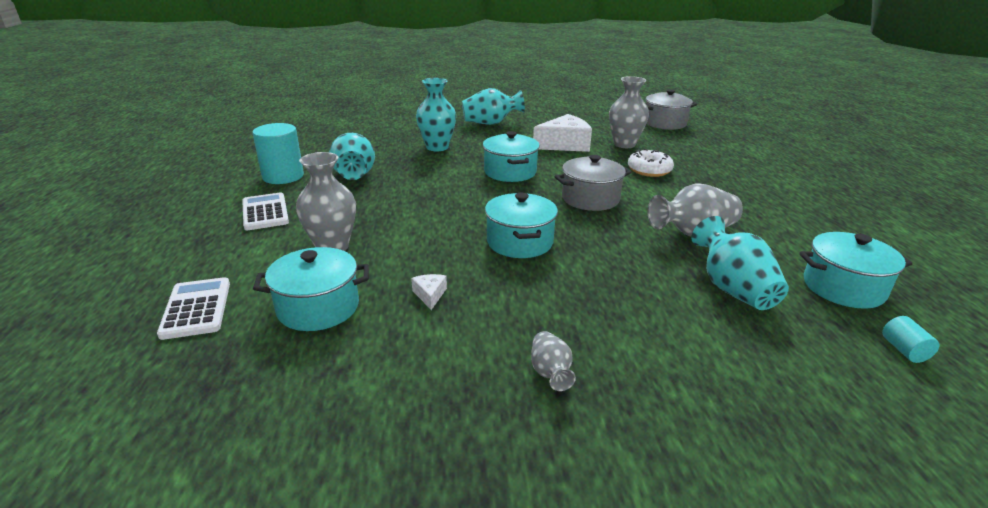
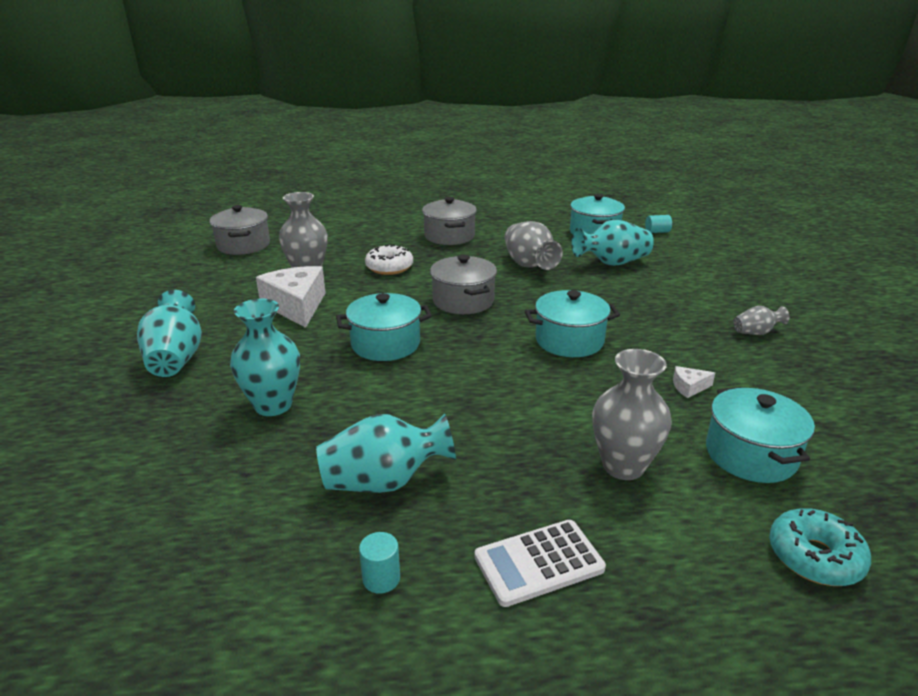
camera: 90 degrees left, 0 degrees up
white calculator [157,277,230,340] -> turquoise donut [769,508,871,586]
turquoise cylinder [252,123,304,184] -> turquoise cylinder [359,532,400,594], size x0.47
none -> grey pot [422,197,477,245]

